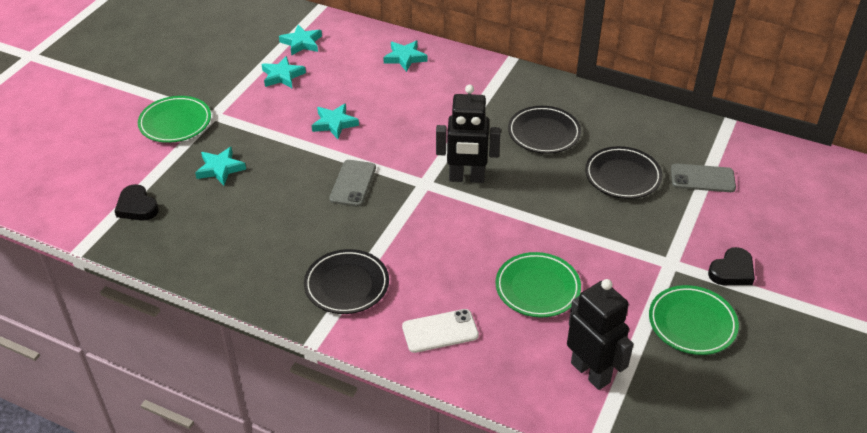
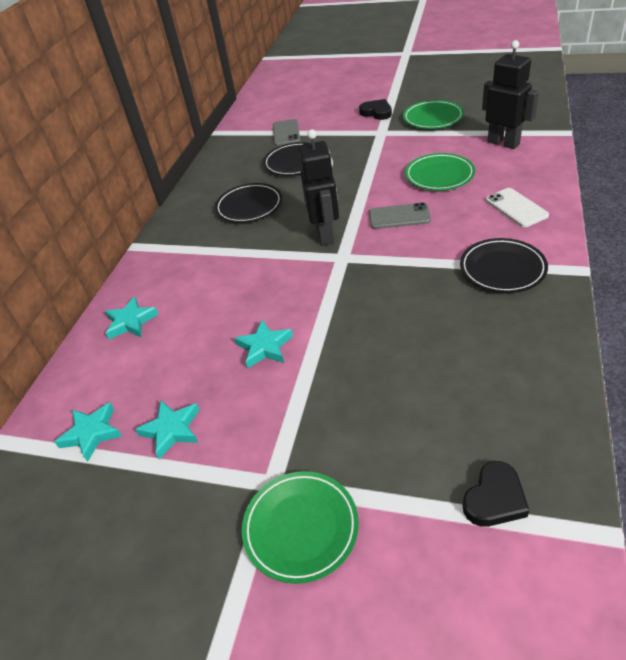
camera: 95 degrees left, 0 degrees up
turquoise star [195,147,246,185] -> none
grey phone [329,160,376,207] -> grey phone moved to [369,203,431,229]
black robot [567,279,633,390] -> black robot turned 90 degrees clockwise [482,40,539,149]

